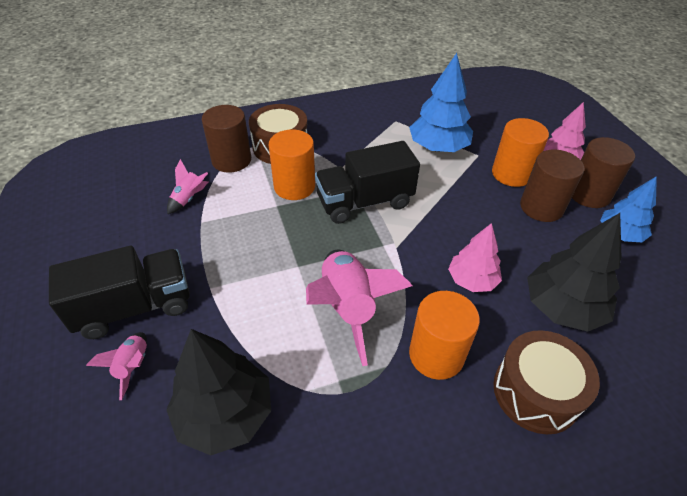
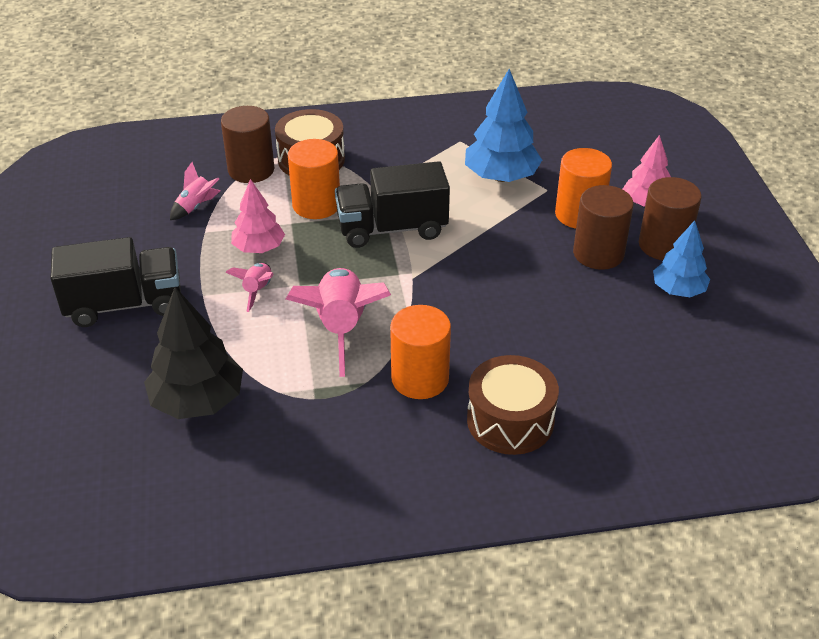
camera: 10 degrees right, 5 degrees down
pink rocket [86,332,147,400] -> pink rocket moved to [225,263,274,312]
pink tree [448,223,502,292] -> pink tree moved to [231,179,285,253]
black tree [527,213,621,332] -> none

